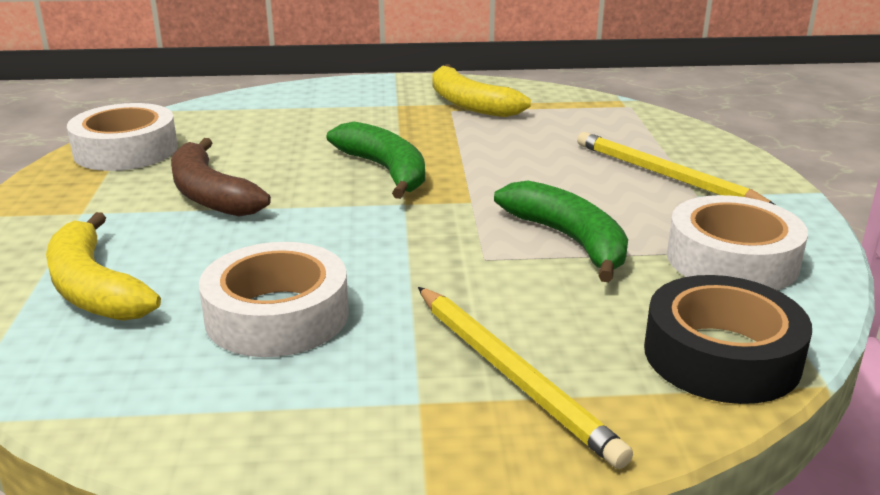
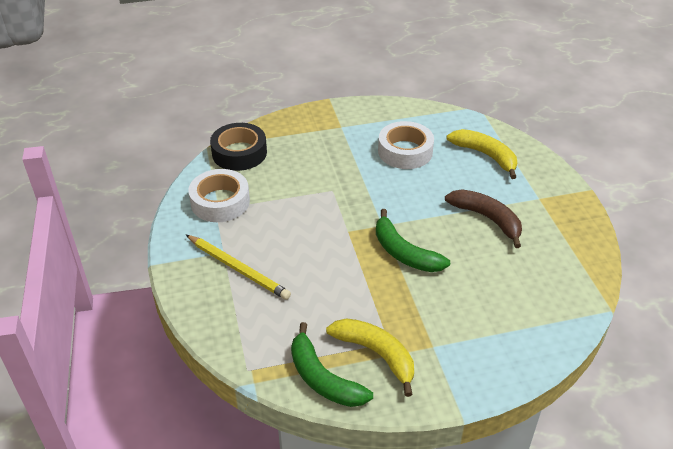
camera: 170 degrees right, 15 degrees up
white tape [67,103,178,171] -> none
yellow pencil [418,287,633,469] -> none
green banana [494,181,628,282] -> green banana moved to [291,322,373,407]

